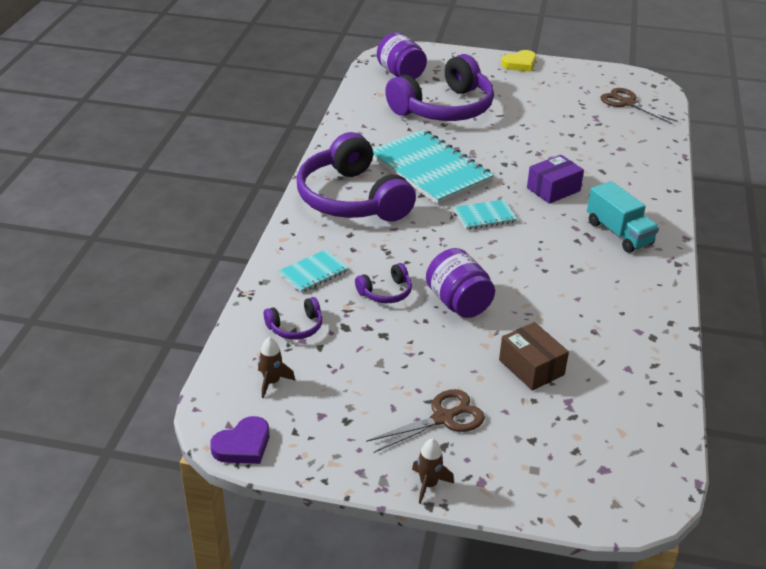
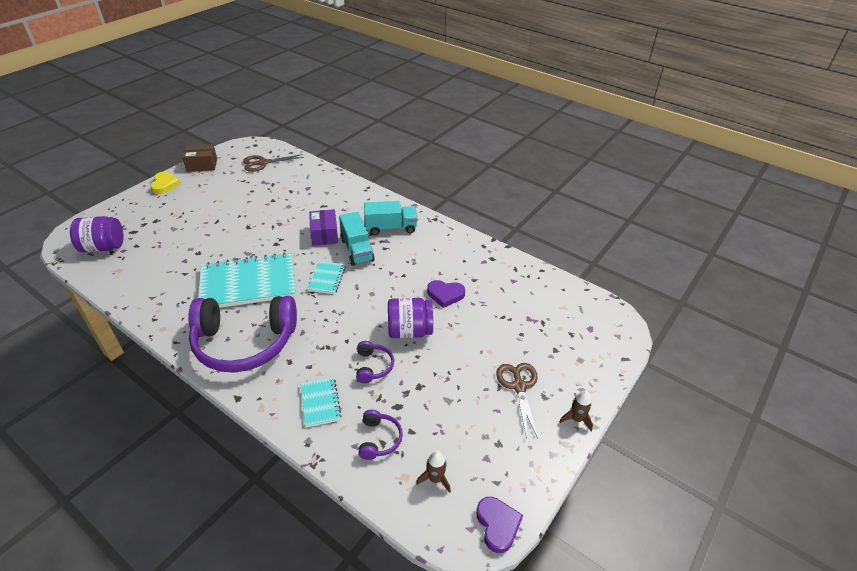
camera: 65 degrees left, 5 degrees up
purple headphones [385,54,494,121] -> none
brown box [499,322,569,391] -> brown box moved to [182,144,217,172]
none -> turquoise truck [339,212,375,266]
none -> purple heart [427,280,465,308]

